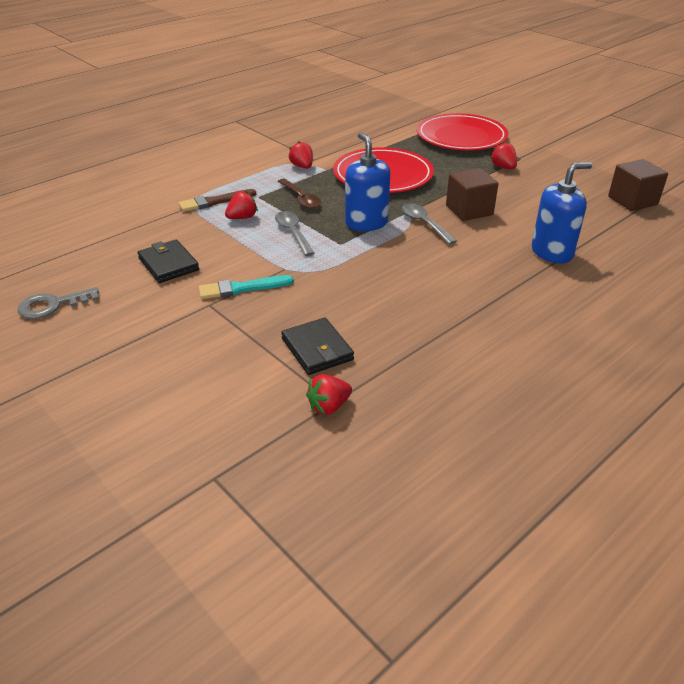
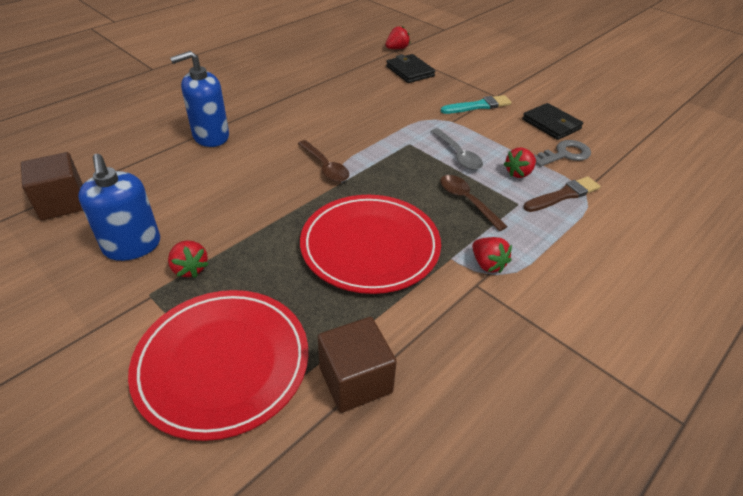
camera: 175 degrees right, 5 degrees up
grey key [17,287,99,319] -> grey key moved to [534,140,591,167]
blue soap dispenser [345,132,390,231] -> blue soap dispenser moved to [78,154,160,261]
grey spoon [402,203,457,245] -> brown spoon [298,140,349,182]
brown cube [446,168,498,221] -> brown cube moved to [318,317,397,413]

